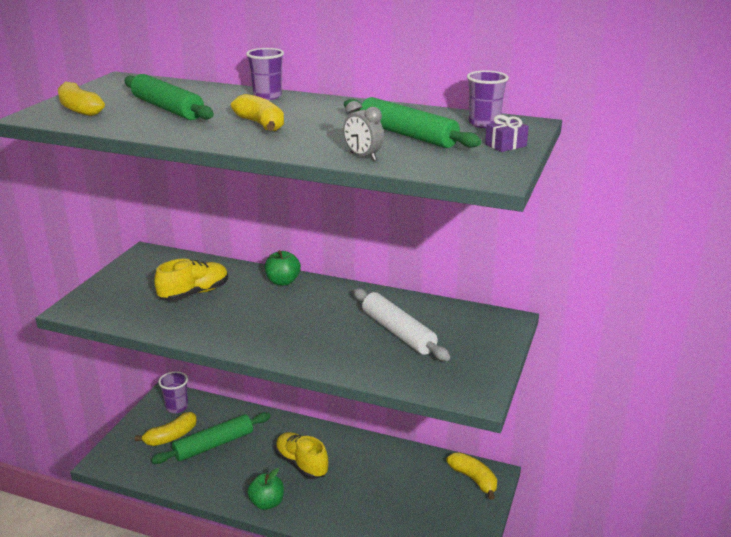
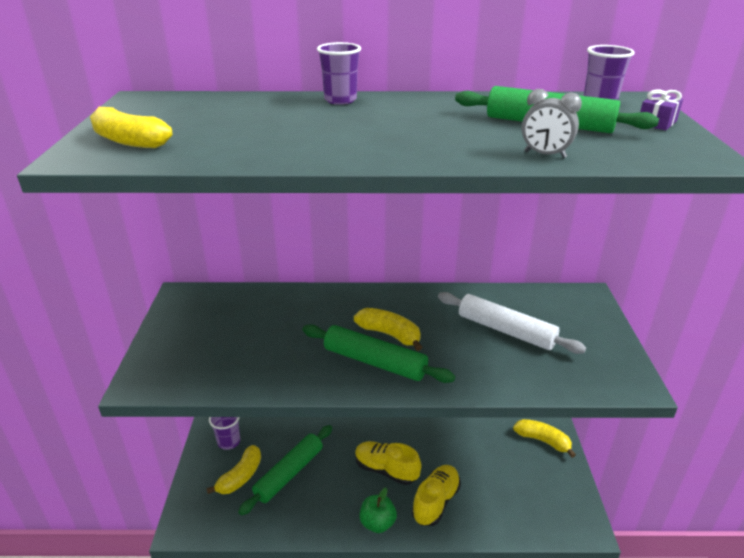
camera: 20 degrees left, 5 degrees up
green rolling pin [124,74,214,120] -> green rolling pin moved to [302,324,455,383]
yellow shoe [154,258,228,301] -> yellow shoe moved to [412,465,461,526]
yellow banana [231,94,284,131] -> yellow banana moved to [354,308,422,351]
green apple [265,250,301,286] -> none

